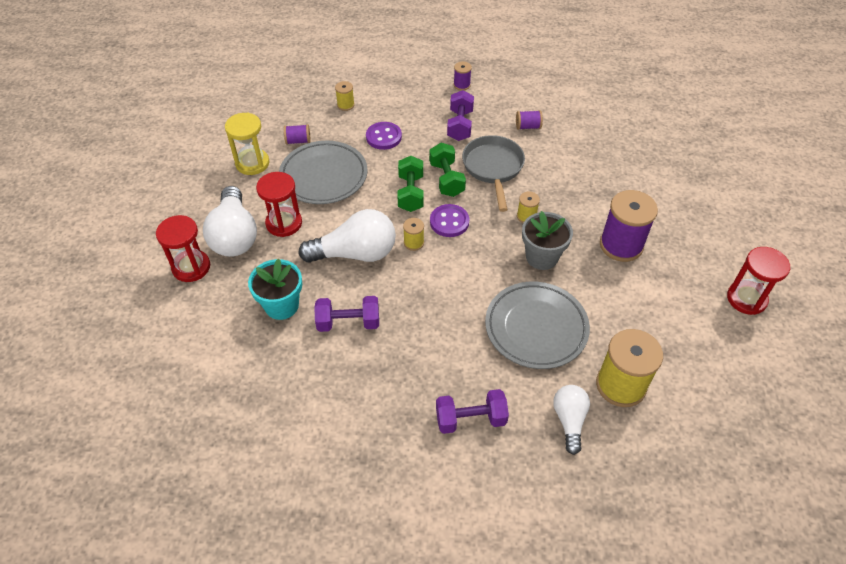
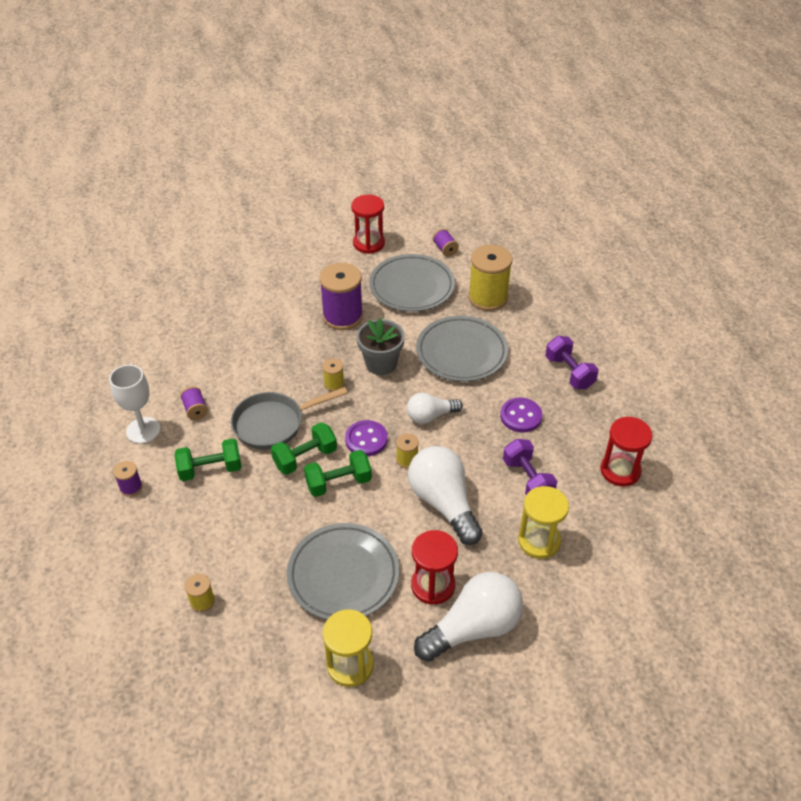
camera: 110 degrees left, 5 degrees down
red hourglass [156,215,210,282] -> red hourglass moved to [601,417,653,487]
turquoise flower pot [248,259,302,320] -> yellow hourglass [518,486,569,559]
purple spool [284,124,311,145] -> purple spool moved to [433,229,459,257]
purple button [366,122,402,150] -> purple button moved to [500,398,542,433]
purple dumbbell [447,90,474,141] -> green dumbbell [175,438,242,481]
white light bulb [553,385,590,455] -> white light bulb moved to [407,393,463,424]
none -> white goblet [109,365,160,444]
none -> grey plate [369,254,455,312]

